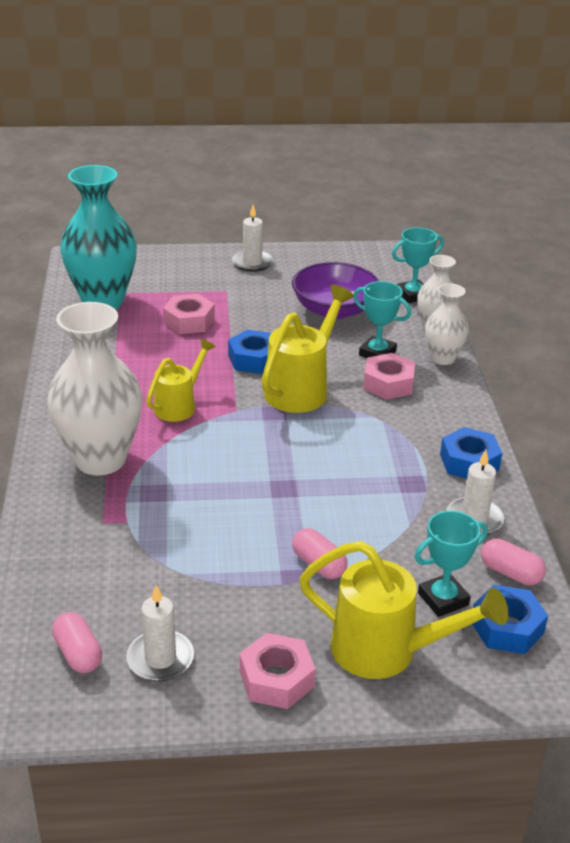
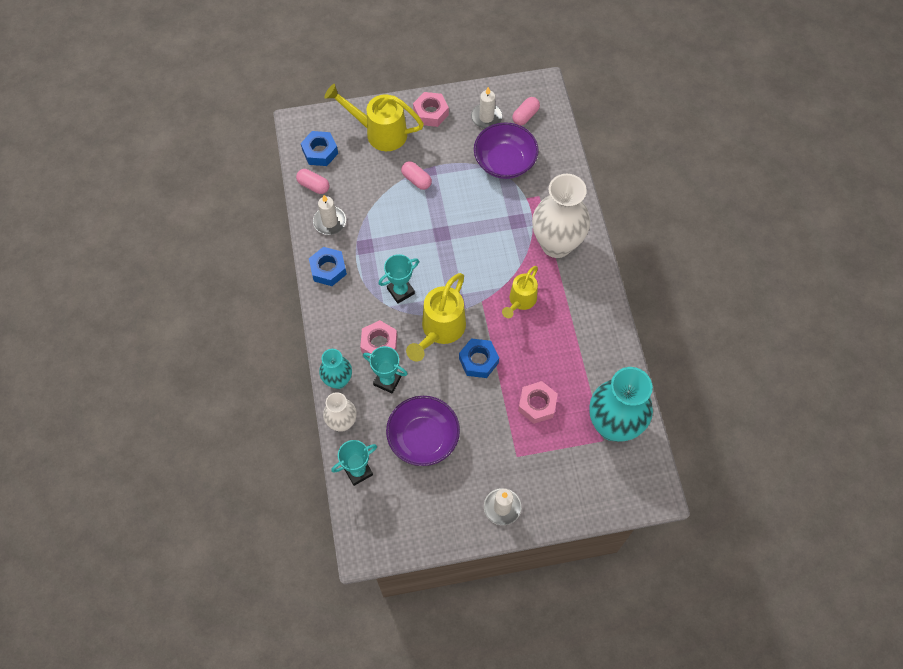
camera: 175 degrees right, 30 degrees up
pink capsule [52,612,102,673] -> pink capsule turned 75 degrees clockwise [512,97,540,126]
turquoise trophy [414,511,488,617] -> turquoise trophy moved to [379,254,419,304]
white vase [425,283,469,365] -> turquoise vase [319,349,352,389]
none -> purple bowl [474,122,539,179]

